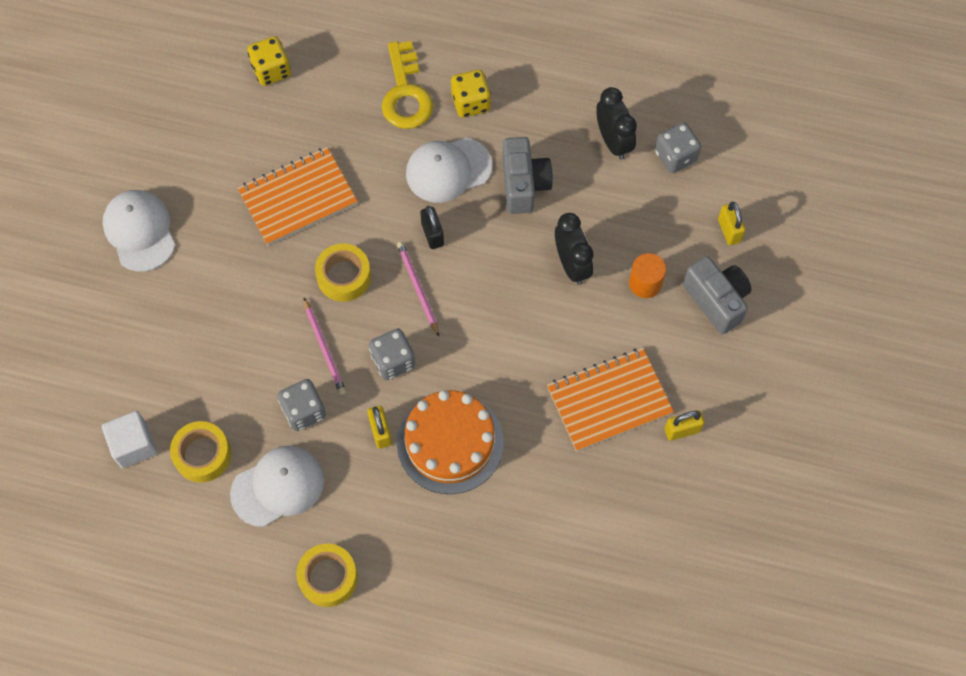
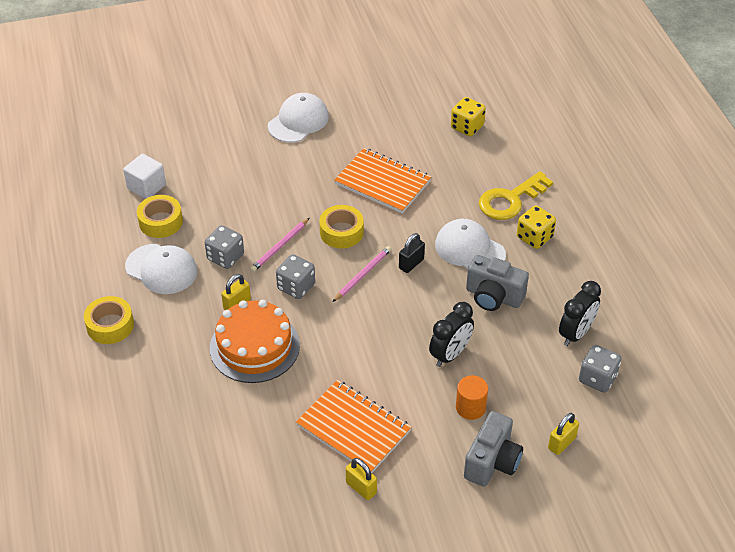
camera: 60 degrees right, 20 degrees down
grey camera [502,137,553,214] -> grey camera turned 60 degrees clockwise [466,255,529,311]

